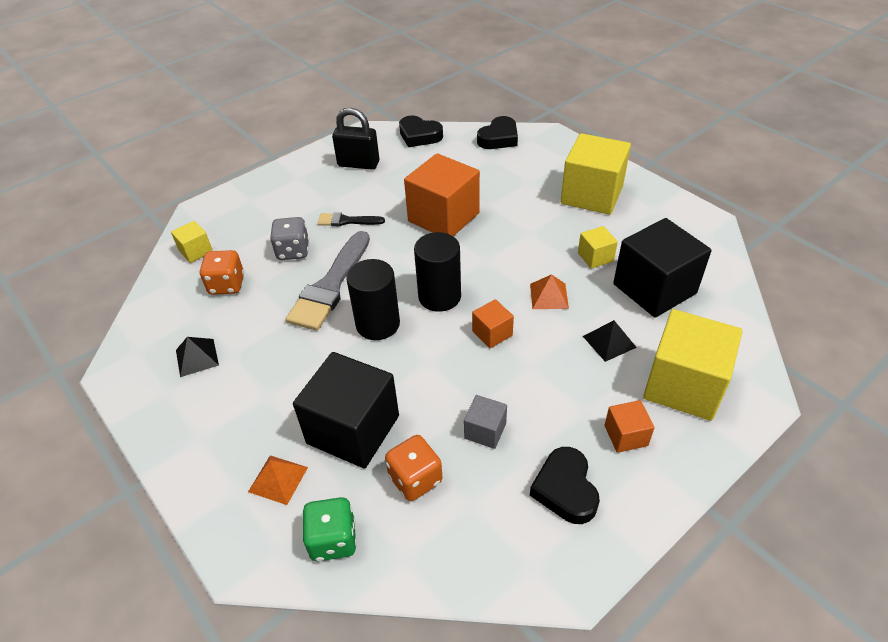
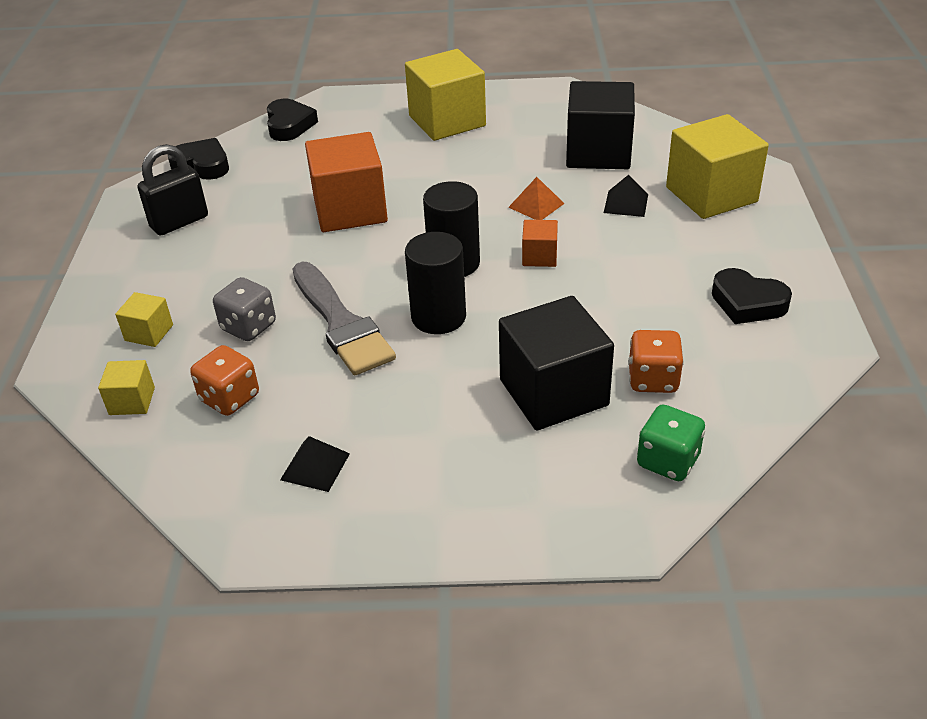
camera: 50 degrees left, 5 degrees down
orange pyramid [248,455,308,505] -> none
black brush [318,212,385,226] -> none
black heart [399,115,443,147] -> black heart turned 135 degrees counterclockwise [168,138,229,180]
grey cube [464,395,507,449] -> none
yellow cube [578,226,618,269] -> yellow cube moved to [115,292,173,347]
orange cube [604,400,655,453] -> none

